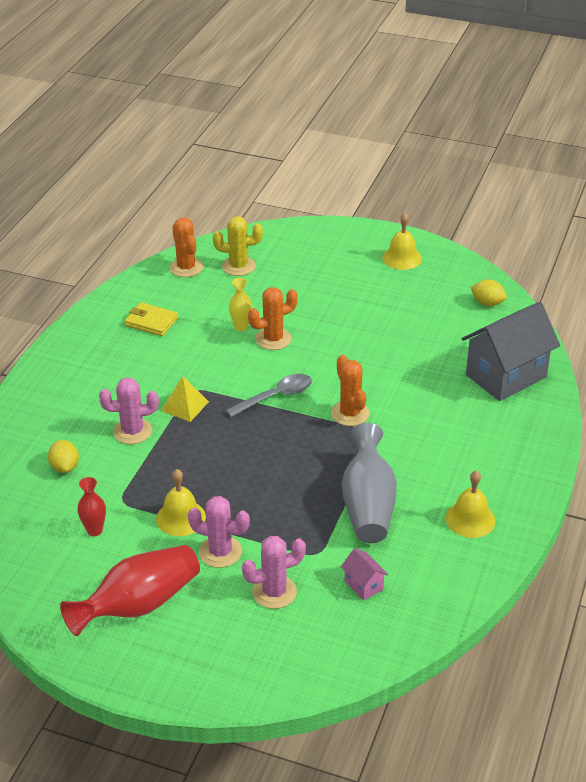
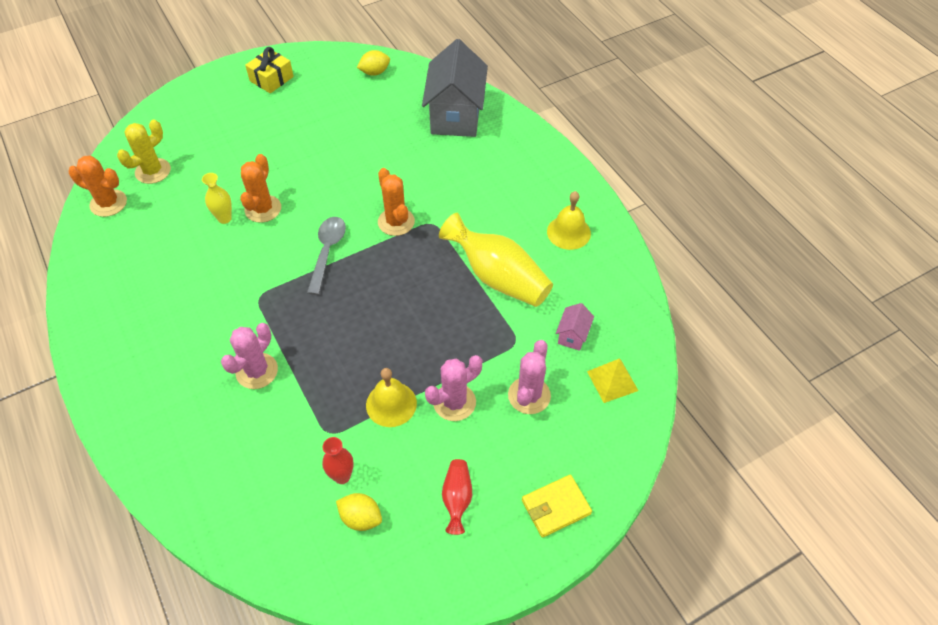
camera: 50 degrees left, 15 degrees up
yellow lemon [48,440,79,473] -> yellow lemon moved to [336,493,382,531]
red vase [60,545,200,636] -> red vase [442,459,472,535], size x0.50
yellow wallet [125,302,178,336] -> yellow wallet moved to [522,475,592,538]
yellow pyramid [161,376,209,422] -> yellow pyramid moved to [587,359,638,403]
orange cactus [331,355,370,426] -> orange cactus turned 45 degrees clockwise [378,168,415,236]
pink house [341,548,389,600] -> pink house turned 75 degrees counterclockwise [556,303,594,351]
grey vase [342,423,397,543] -> yellow vase [439,213,553,307]
yellow bell [382,213,422,270] -> yellow gift [245,47,294,93]

